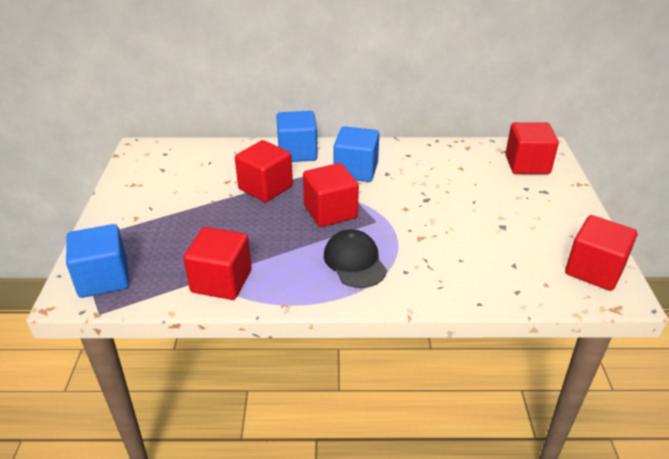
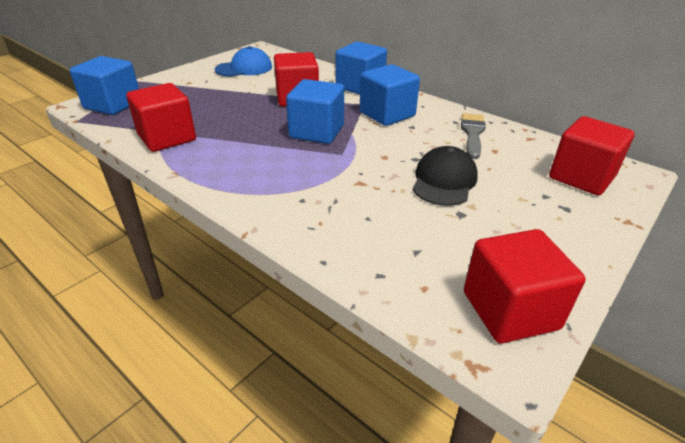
camera: 40 degrees right, 0 degrees up
red cube [303,163,359,227] -> blue cube [286,79,344,144]
black cap [324,229,387,288] -> black cap moved to [413,146,478,206]
none -> blue cap [215,46,272,77]
none -> grey brush [461,113,486,159]

